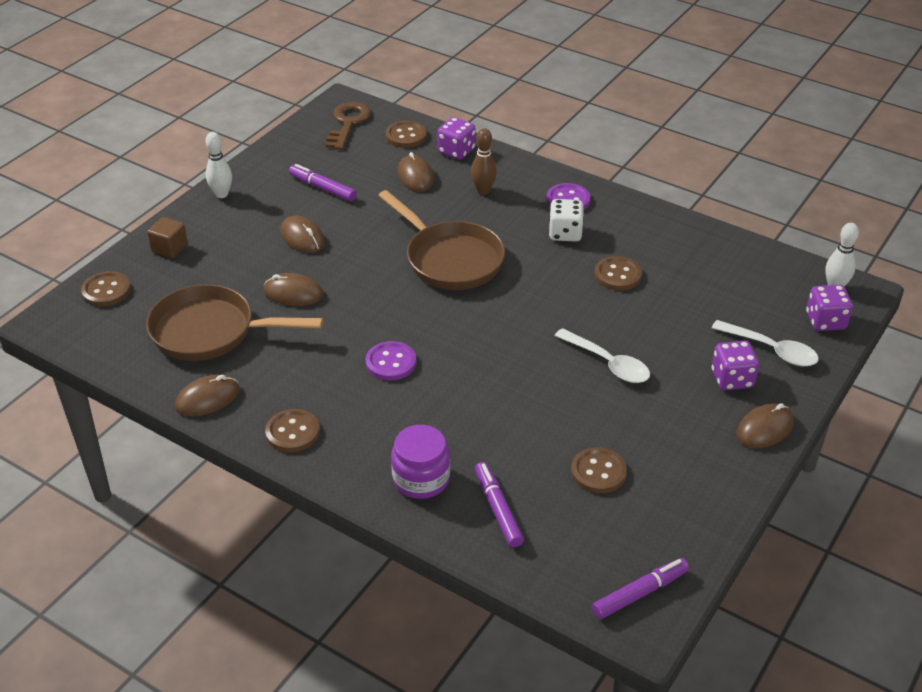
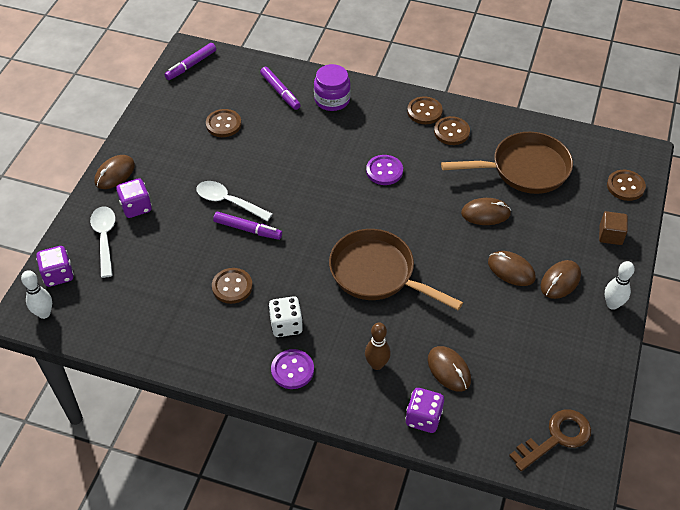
camera: 165 degrees right, 10 degrees up
brown mouse [175,375,240,417] -> brown mouse moved to [541,260,581,299]
purple marker [289,164,357,201] -> purple marker moved to [213,212,282,240]
brown key [326,102,371,150] -> brown key turned 120 degrees counterclockwise [509,409,591,471]
brown button [386,121,427,148] -> brown button moved to [434,116,470,145]
white spoon [712,320,819,366] -> white spoon turned 60 degrees clockwise [90,206,116,278]

